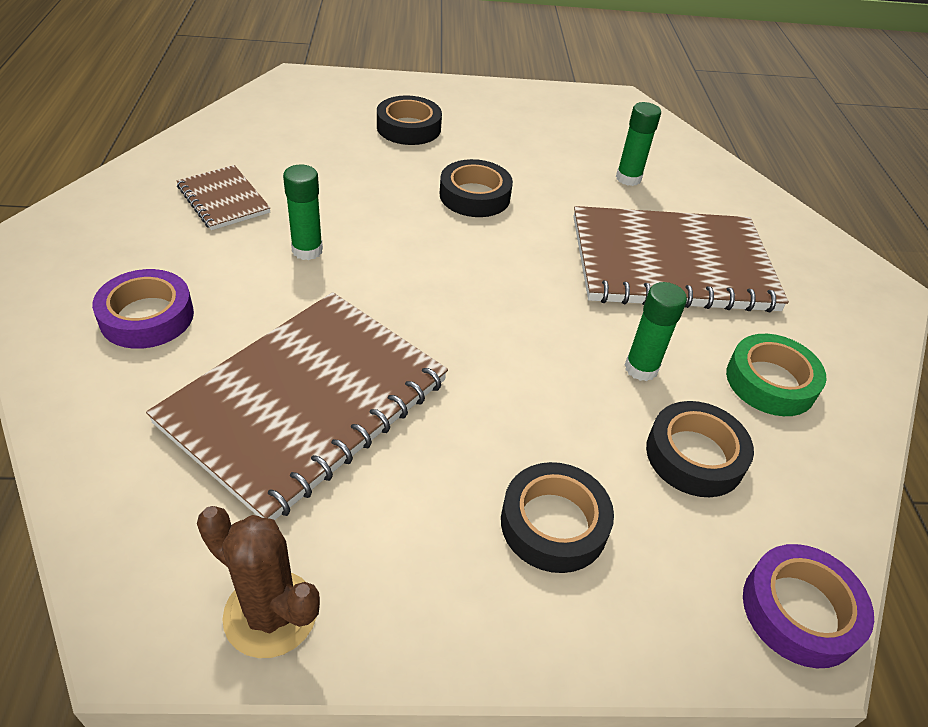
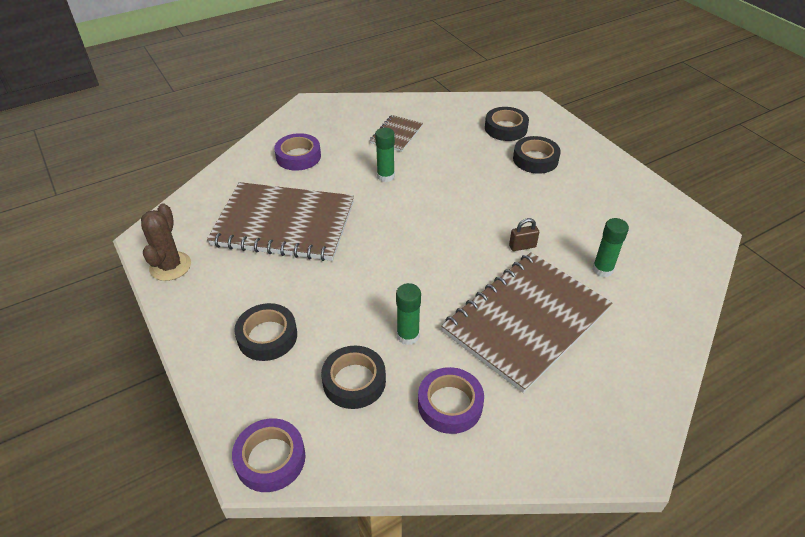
camera: 65 degrees right, 0 degrees up
black tape [440,159,513,217] -> black tape moved to [485,107,529,141]
brown notebook [573,206,789,313] -> brown notebook turned 75 degrees clockwise [441,252,612,393]
green tape [726,334,826,416] -> purple tape [418,367,484,434]
none -> brown padlock [509,218,539,251]

